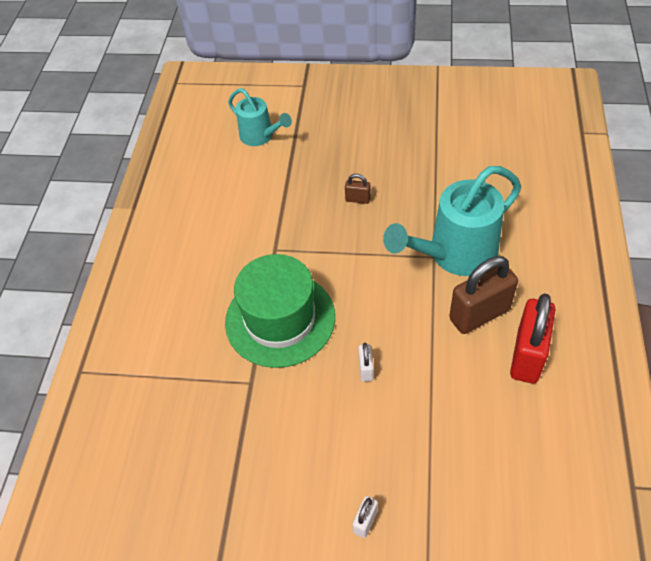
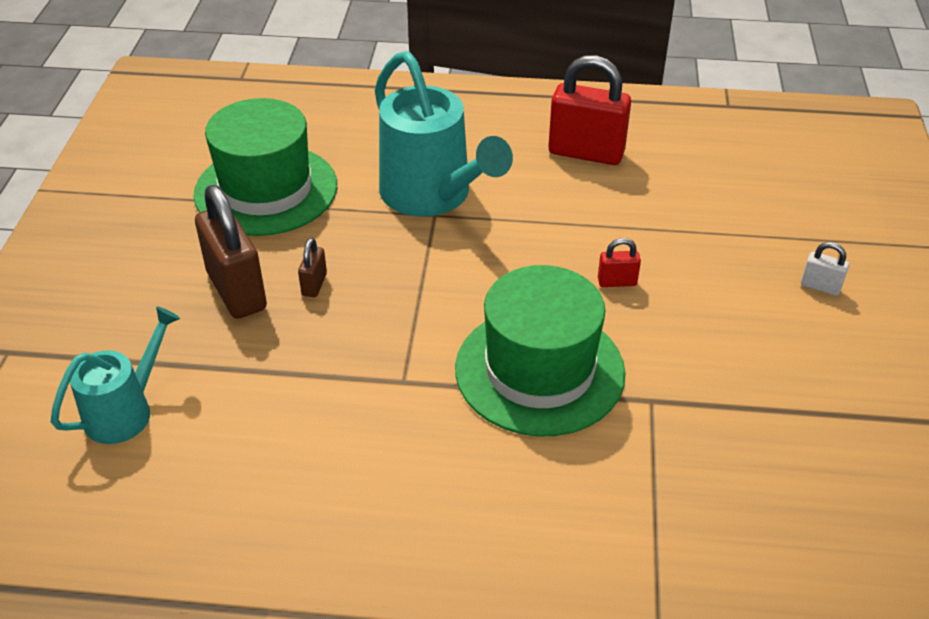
camera: 95 degrees left, 10 degrees down
white padlock [358,343,374,382] -> red padlock [598,238,641,287]
brown padlock [449,256,518,334] -> brown padlock moved to [195,185,267,319]
none -> green hat [194,98,337,236]

